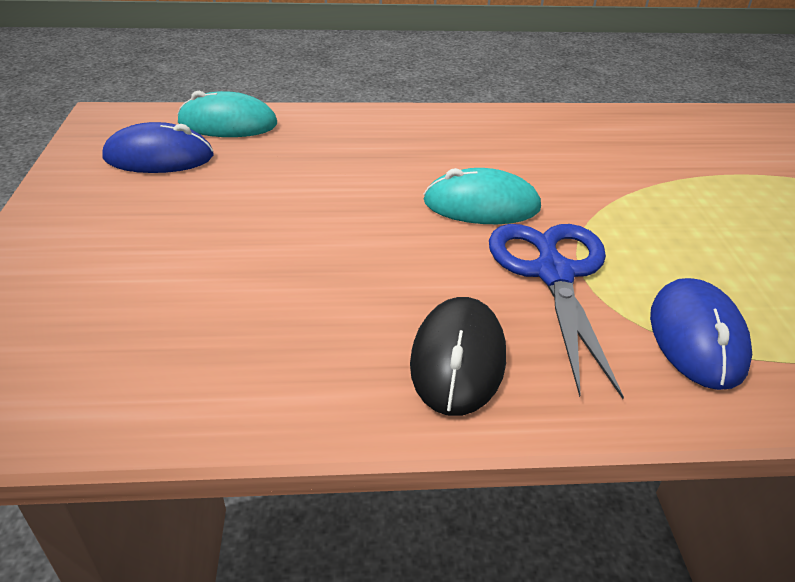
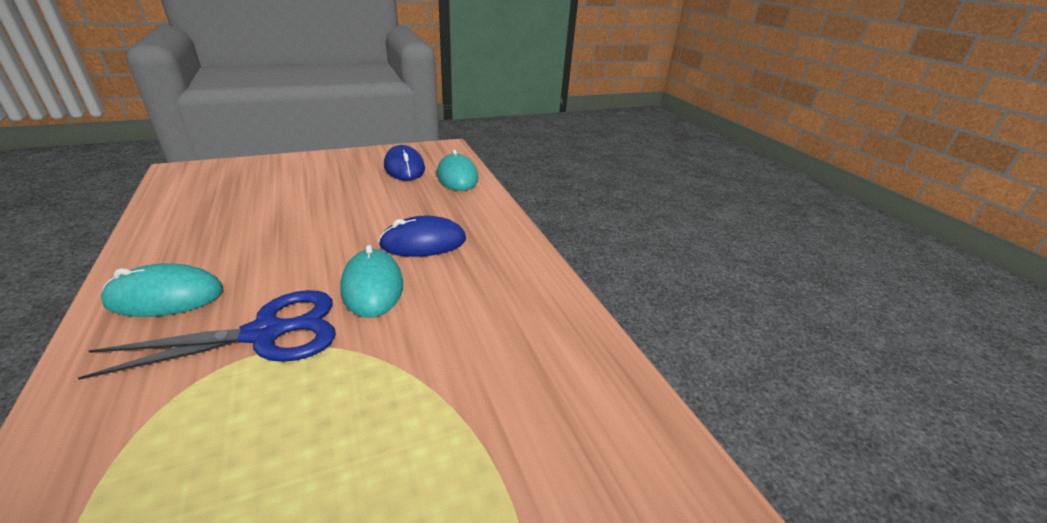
camera: 70 degrees right, 5 degrees down
black mouse [410,297,506,416] -> turquoise mouse [101,263,223,317]
blue mouse [650,278,752,390] -> blue mouse moved to [379,216,466,257]

